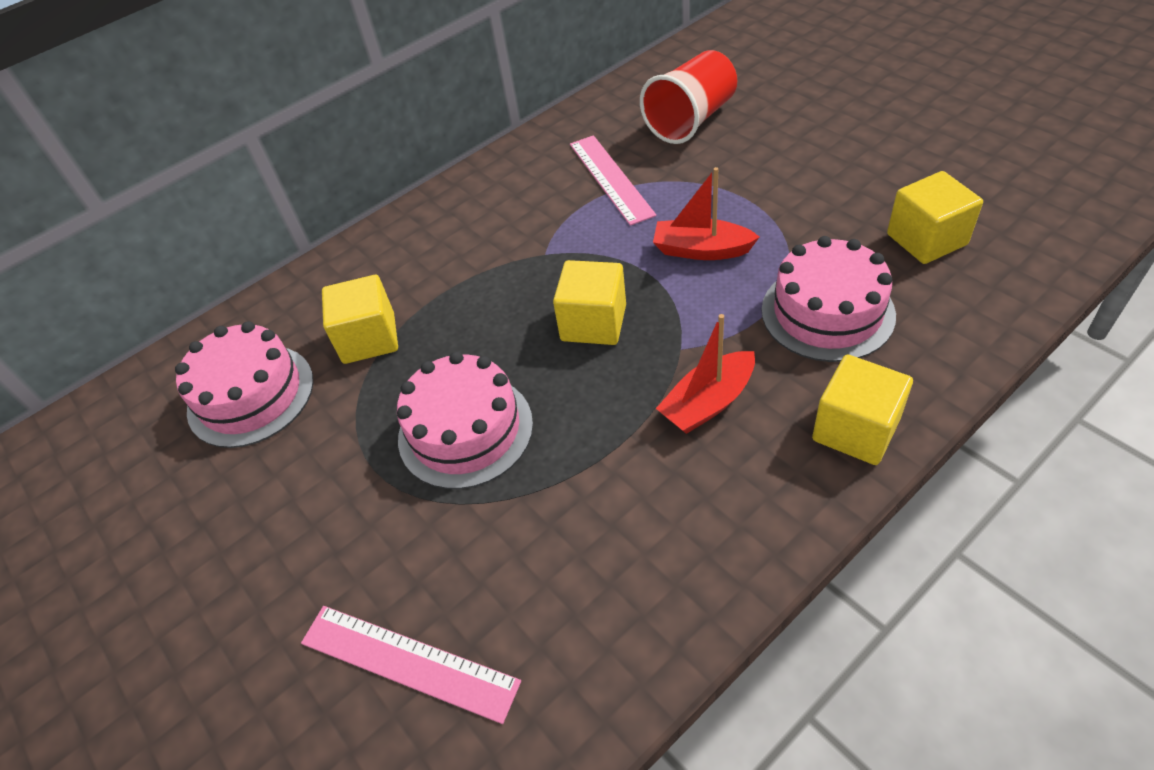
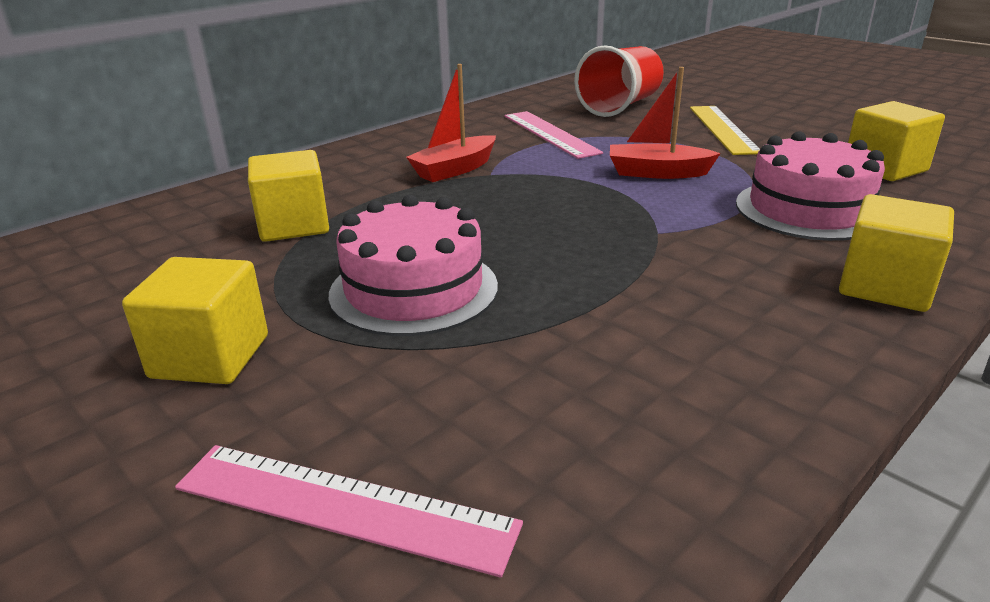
camera: 10 degrees left, 20 degrees down
pink cake [175,321,313,448] -> none
yellow cube [553,260,626,345] -> yellow cube moved to [122,257,268,384]
red boat [656,314,755,434] -> red boat moved to [406,64,496,182]
none -> yellow ruler [690,106,760,155]

